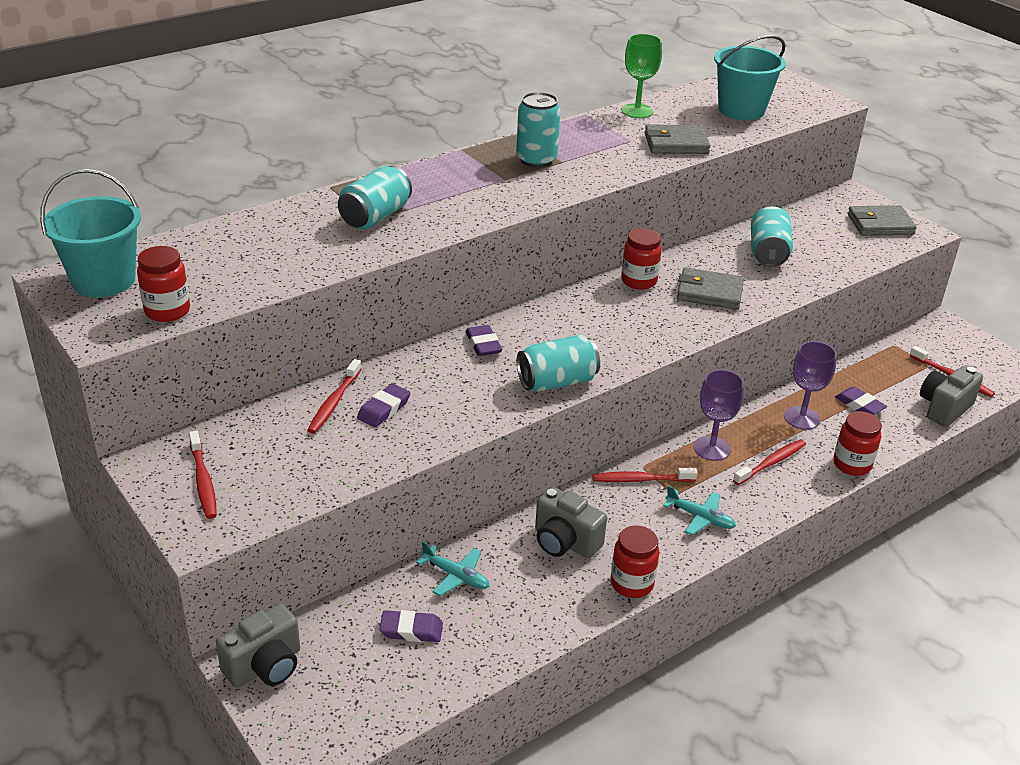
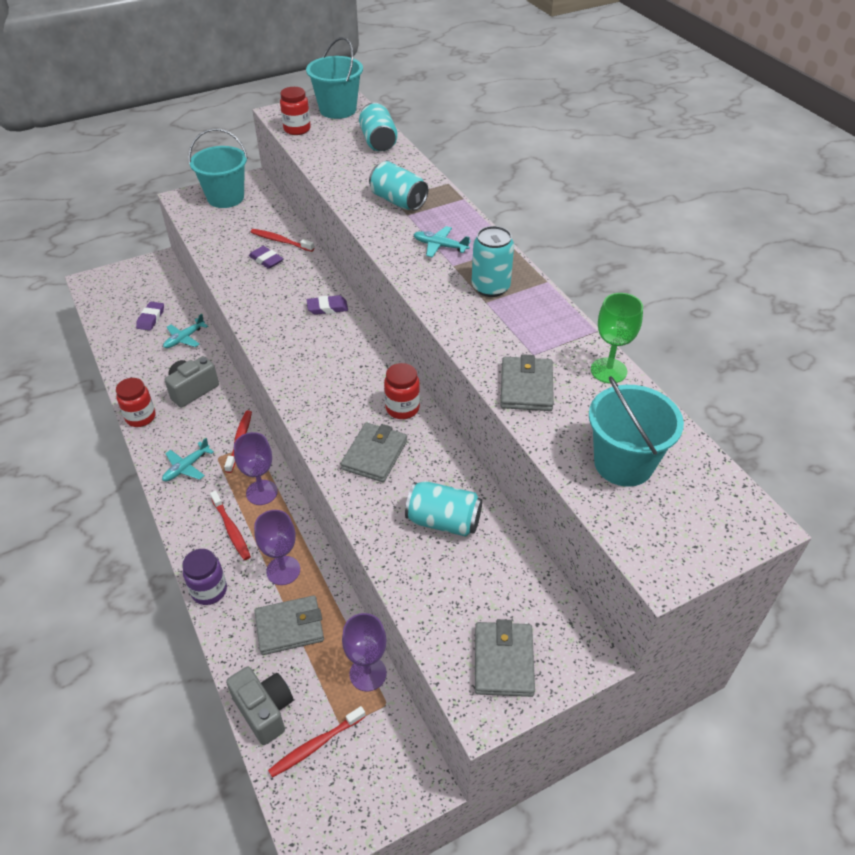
camera: 100 degrees right, 10 degrees up
red toothbrush [189,431,217,519] -> turquoise bucket [188,128,248,208]
grey camera [216,603,300,688] -> none
turquoise can [516,335,600,392] -> turquoise can moved to [359,103,398,152]
red jar [833,411,882,476] -> purple jar [182,549,227,605]
purple eraser [835,386,887,415] -> grey wallet [255,595,324,655]
none -> purple goblet [342,613,387,691]
none -> turquoise plane [413,226,471,257]

